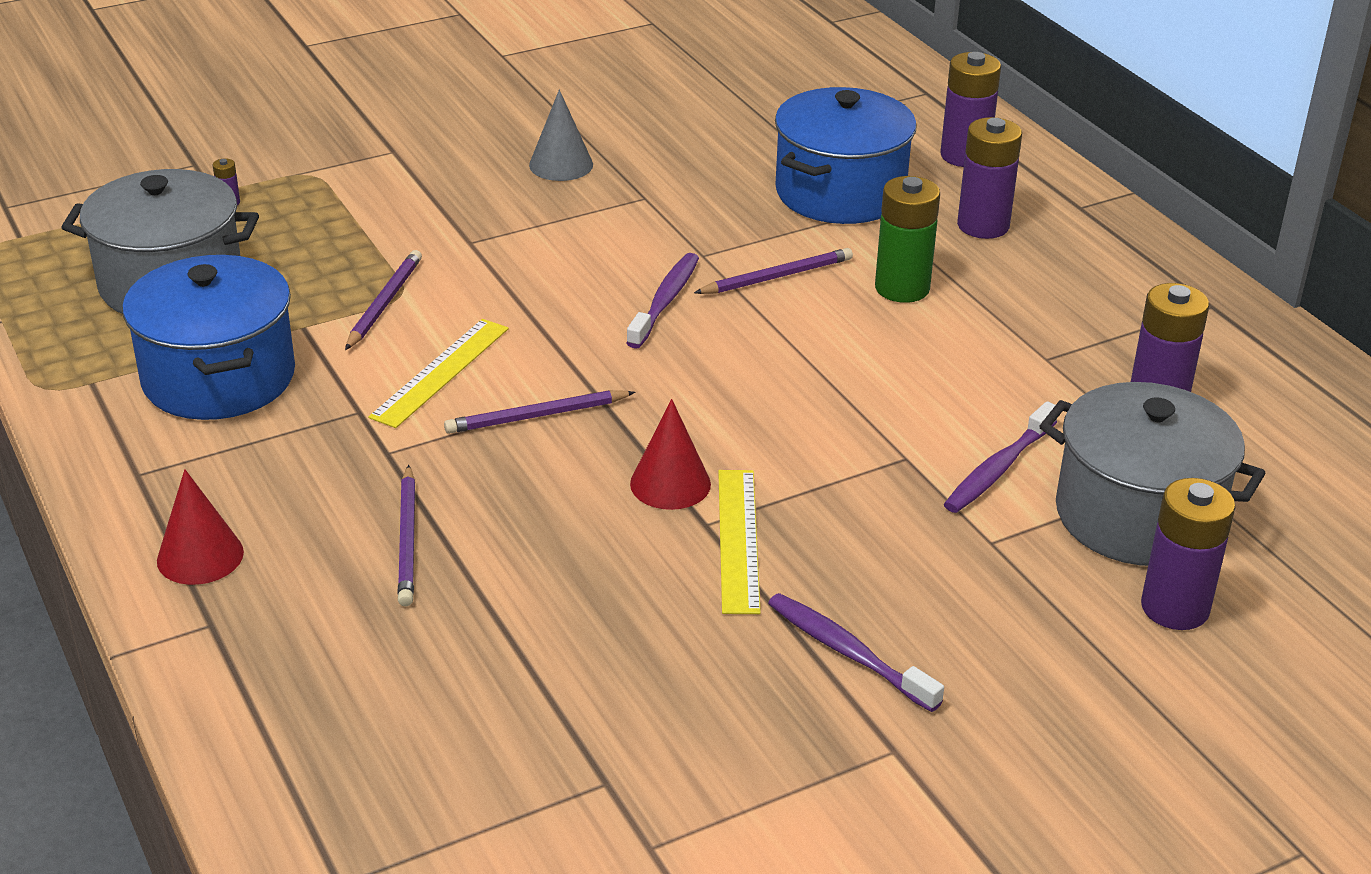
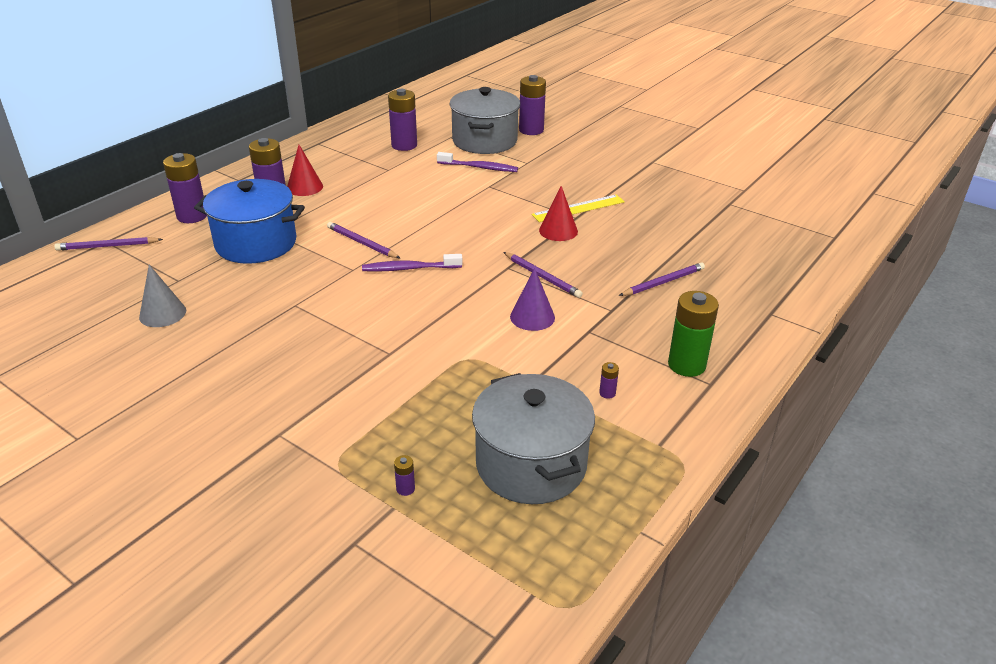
camera: 115 degrees left, 0 degrees up
blue pot [122,255,295,420] -> purple battery [599,362,619,399]
red cone [157,469,244,585] -> red cone moved to [287,145,323,196]
purple pencil [345,250,422,350] -> purple pencil moved to [54,237,163,251]
yellow ruler [368,319,509,428] -> purple cone [510,268,555,331]
grey cone [529,90,593,181] -> grey cone moved to [139,265,186,327]
purple toothbrush [768,593,944,712] -> none
green battery [875,176,940,303] -> green battery moved to [668,291,719,377]

